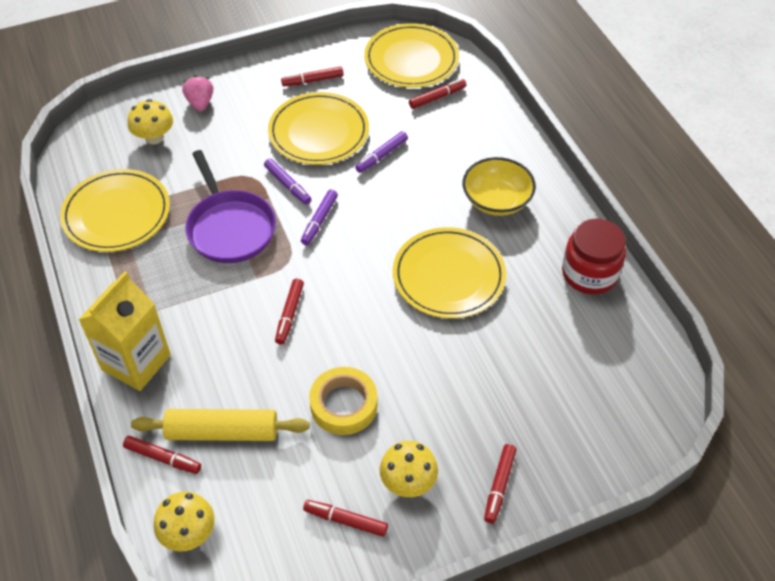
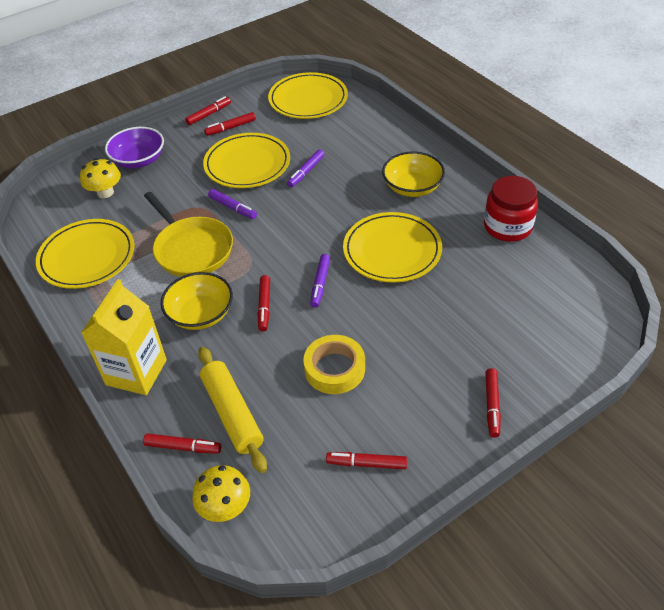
camera: 10 degrees left, 5 degrees down
yellow rolling pin [131,409,310,441] -> yellow rolling pin turned 75 degrees clockwise [198,347,267,473]
pink strawberry [182,75,213,111] -> purple bowl [105,127,164,168]
purple pan [185,150,276,263] -> yellow pan [144,192,233,277]
purple marker [301,189,338,245] -> purple marker moved to [310,254,330,308]
yellow mushroom [380,441,438,497] -> none
red marker [409,79,466,109] -> red marker moved to [185,96,231,125]
none -> yellow bowl [161,272,233,330]

